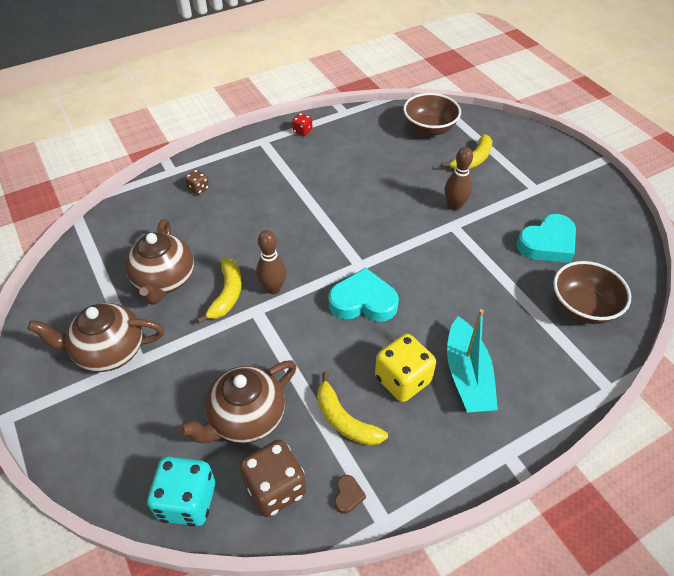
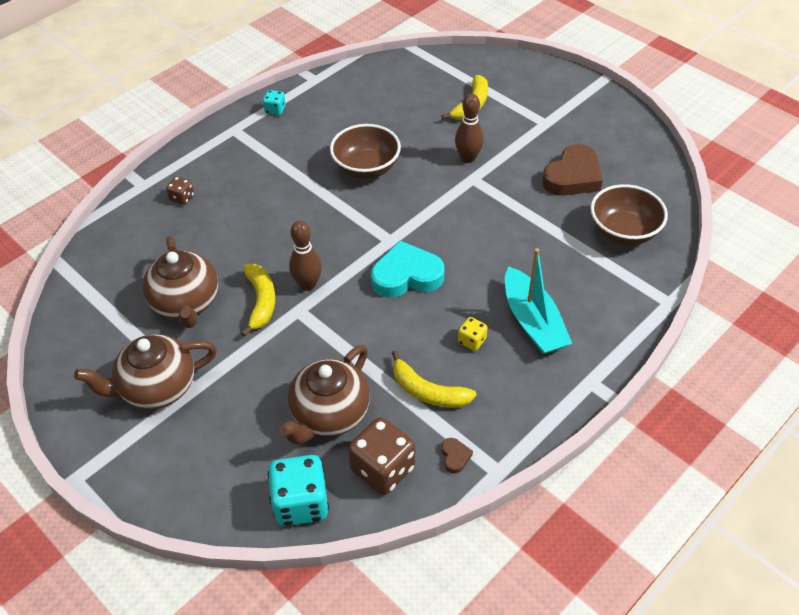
camera: 15 degrees left, 0 degrees up
red dice [292,113,312,136] -> turquoise dice [263,90,286,115]
yellow dice [375,334,436,402] -> yellow dice [458,317,487,351], size x0.50
brown bowl [403,93,461,136] -> brown bowl moved to [330,124,401,179]
turquoise heart [516,214,576,263] -> brown heart [542,144,603,196]

